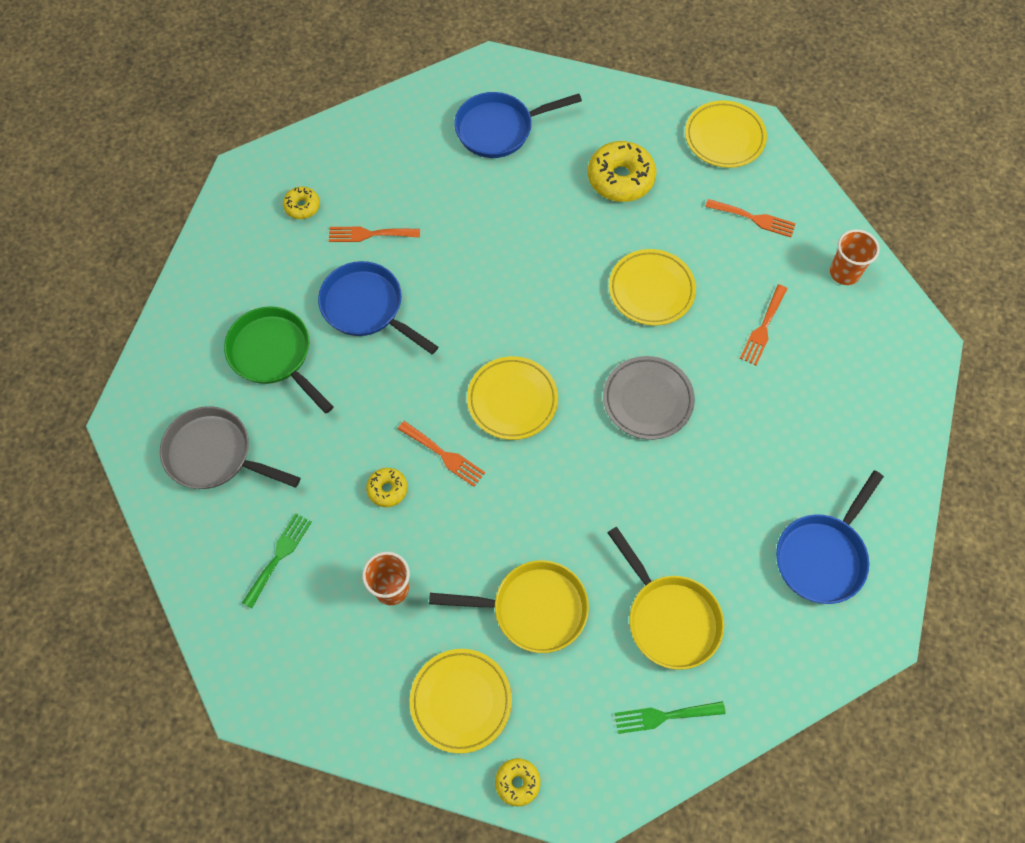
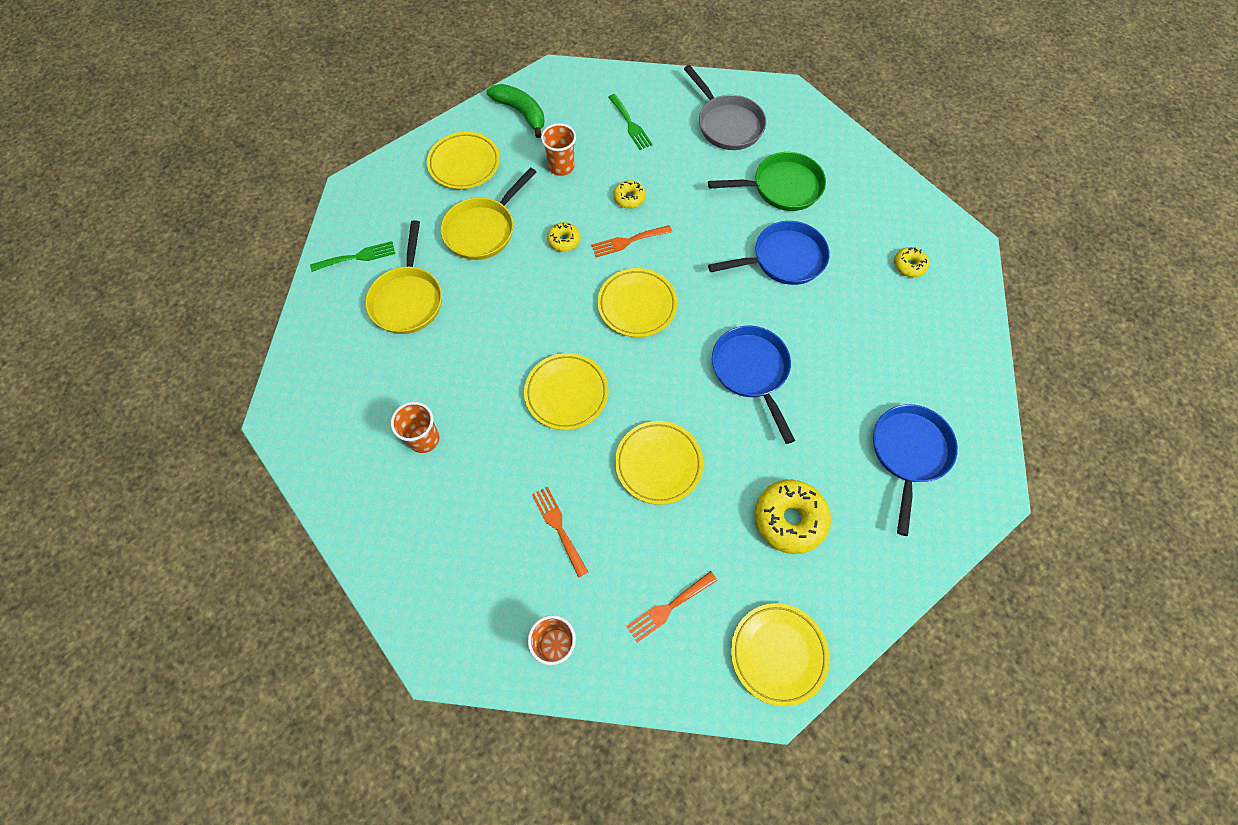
camera: 125 degrees right, 0 degrees up
grey pan [160,406,300,489] -> grey pan turned 90 degrees clockwise [684,65,766,150]
orange fork [329,227,420,242] -> none
yellow donut [495,758,541,806] -> yellow donut moved to [547,222,581,252]
grey plate [603,356,695,440] -> yellow plate [524,353,609,430]
yellow pan [607,527,724,670] -> yellow pan turned 90 degrees counterclockwise [365,220,442,334]
green fork [614,701,726,734] -> green fork turned 45 degrees clockwise [310,241,395,272]
blue pan [776,471,884,604] -> blue pan moved to [712,325,795,444]
none -> orange cup [391,402,439,453]
none -> green banana [486,84,544,138]

